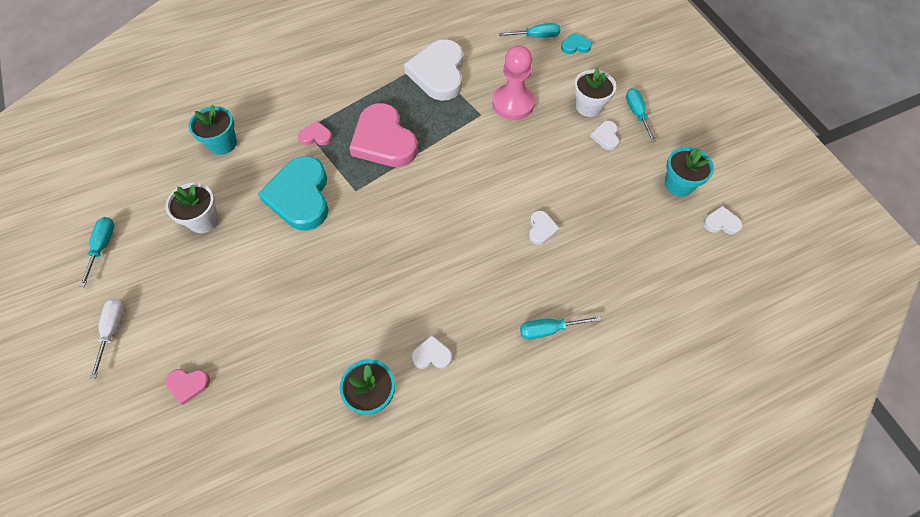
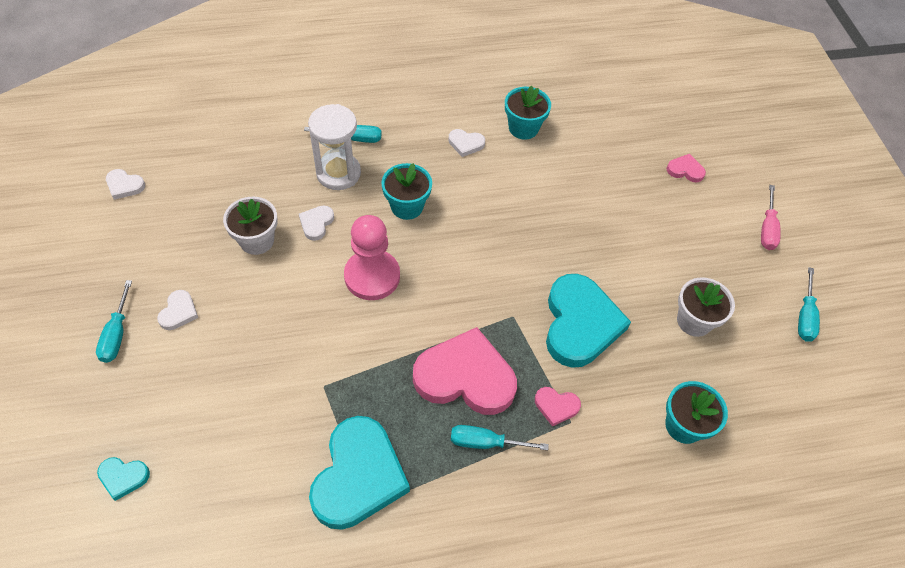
camera: 170 degrees left, 5 degrees down
white screwdriver [90,298,124,379] -> pink screwdriver [761,185,781,250]
pink heart [349,103,418,167] -> pink heart turned 60 degrees counterclockwise [413,327,517,415]
white heart [404,39,463,101] -> turquoise heart [309,416,410,530]
pink pawn [492,45,535,120] -> pink pawn moved to [344,215,400,300]
turquoise screwdriver [499,23,560,38] -> turquoise screwdriver moved to [451,425,549,450]
white flower pot [574,68,616,117] -> white flower pot moved to [223,197,277,255]
turquoise flower pot [665,147,714,196] -> turquoise flower pot moved to [381,163,432,220]
none -> white hourglass [308,104,361,190]

